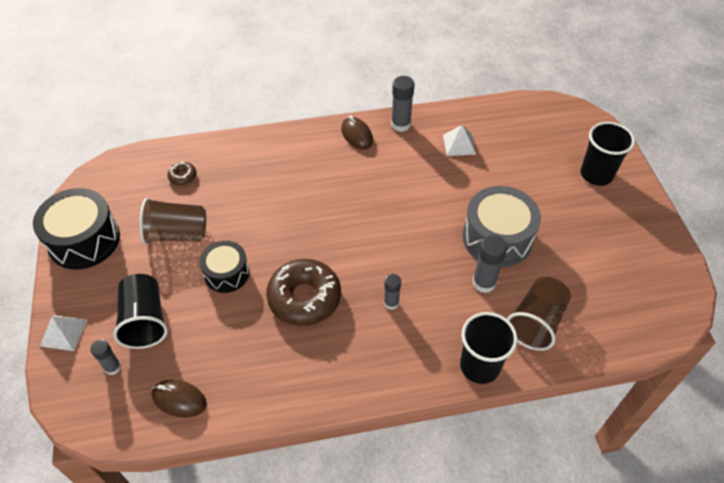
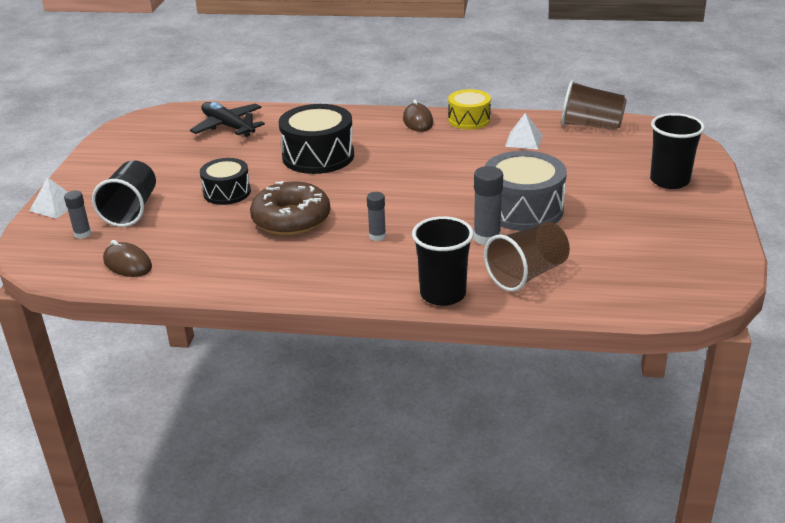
camera: 20 degrees right, 20 degrees down
black drum [33,188,120,269] -> black drum moved to [279,104,354,174]
brown cup [139,198,206,244] -> brown cup moved to [561,80,627,131]
brown donut [167,162,197,185] -> black plane [190,102,265,137]
grey glue stick [391,76,415,132] -> yellow drum [448,89,491,130]

